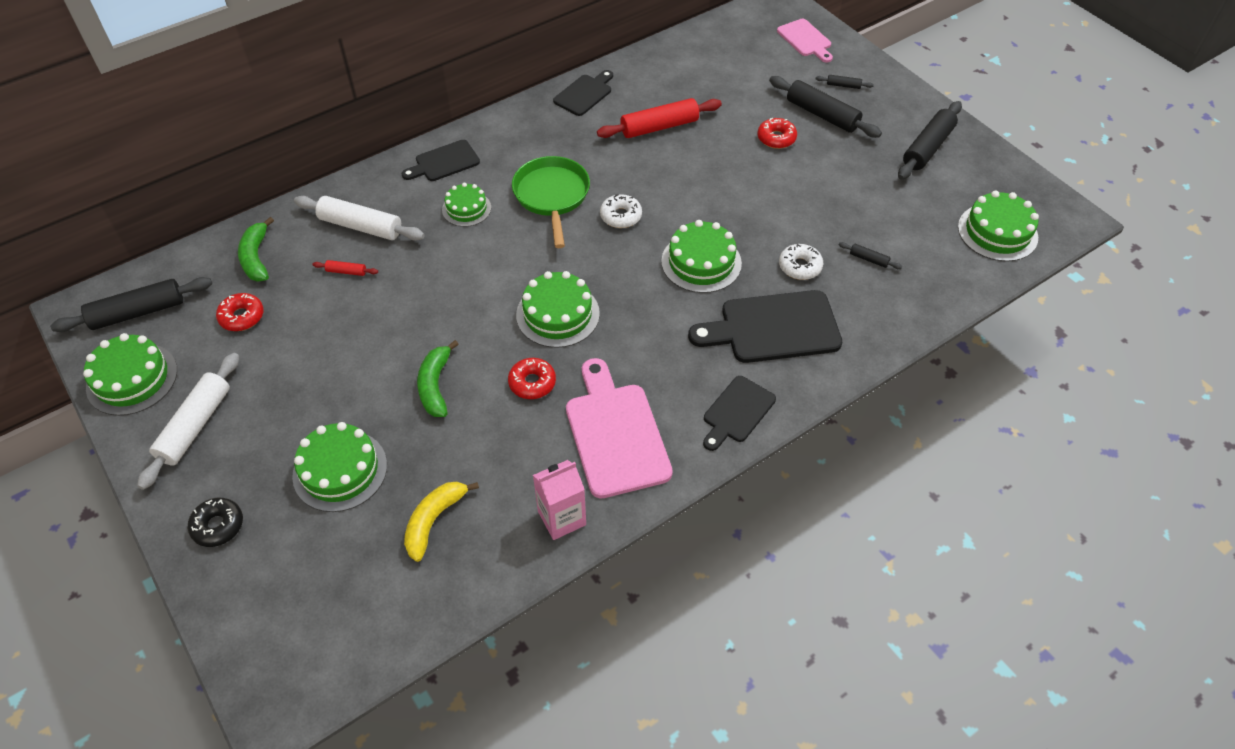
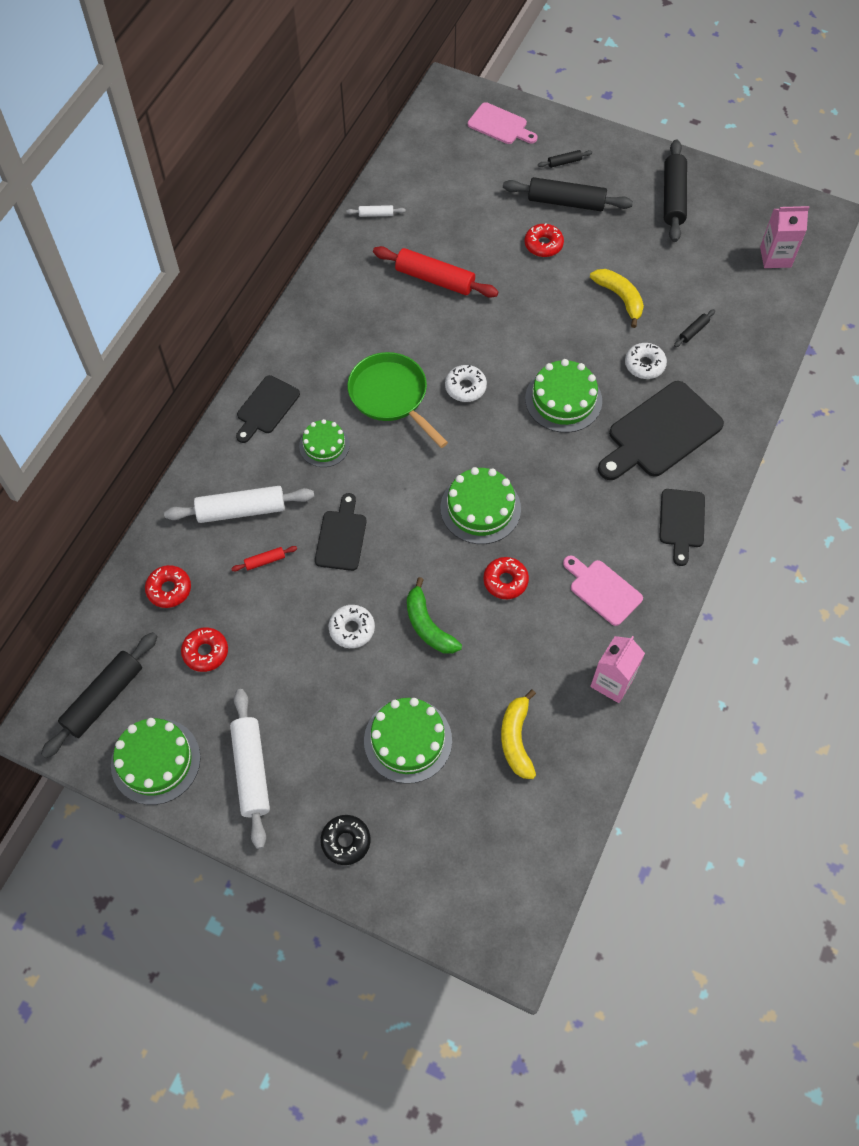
camera: 30 degrees left, 10 degrees up
green banana [238,217,274,282] -> red donut [145,565,191,608]
black cutting board [553,70,613,116] -> black cutting board moved to [315,493,366,571]
pink cutting board [566,358,673,499] -> pink cutting board [563,555,643,626], size x0.59
red rolling pin [597,98,722,138] -> red rolling pin turned 75 degrees clockwise [373,246,499,297]
black rolling pin [839,242,902,269] -> black rolling pin turned 45 degrees counterclockwise [674,309,715,347]
green cake [958,191,1039,262] -> pink carton [760,206,809,268]
none -> white donut [329,605,375,648]
none -> white rolling pin [346,205,406,217]
none -> yellow banana [590,269,644,328]

